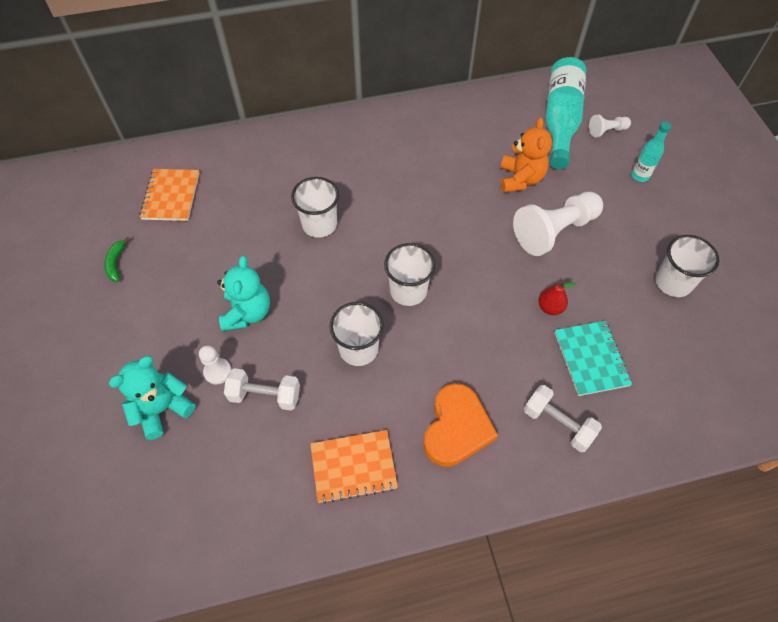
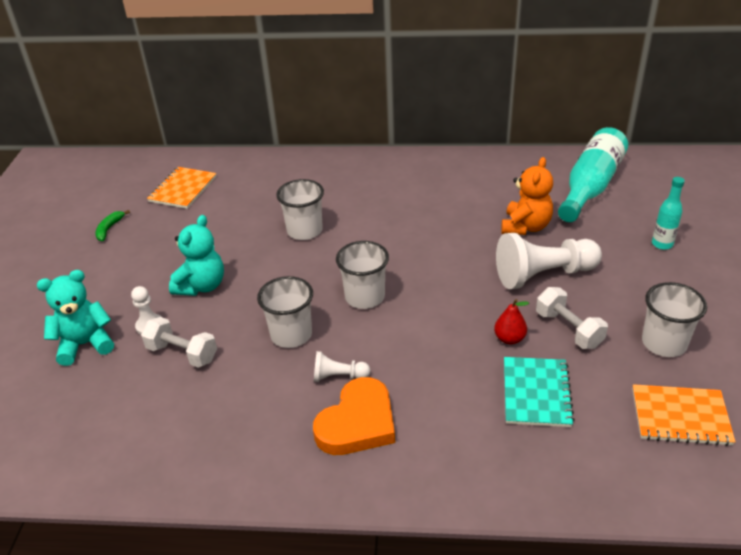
camera: 20 degrees right, 20 degrees down
orange notebook [310,430,398,504] -> orange notebook moved to [632,384,735,446]
white dumbbell [524,385,602,452] -> white dumbbell moved to [536,287,608,349]
white pawn [589,115,631,138] -> white pawn moved to [314,351,371,382]

